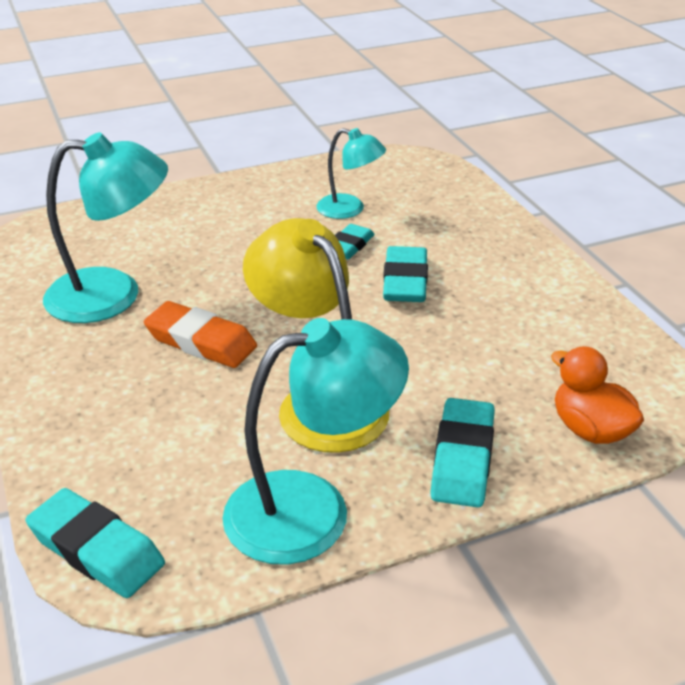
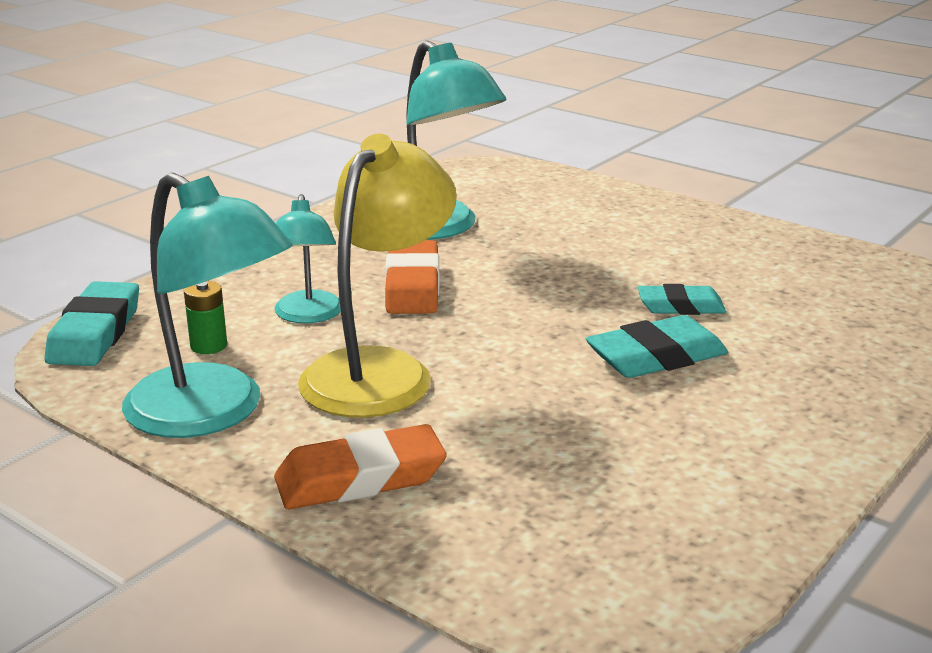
camera: 60 degrees right, 10 degrees down
turquoise lamp [316,128,386,219] -> turquoise lamp moved to [275,194,341,323]
turquoise eraser [430,398,495,507] -> orange eraser [274,424,447,510]
orange duck [551,346,644,444] -> none
none -> green battery [184,281,227,354]

